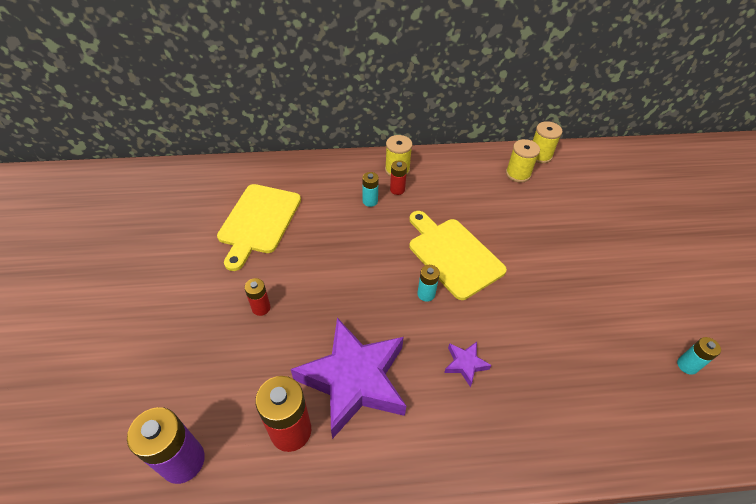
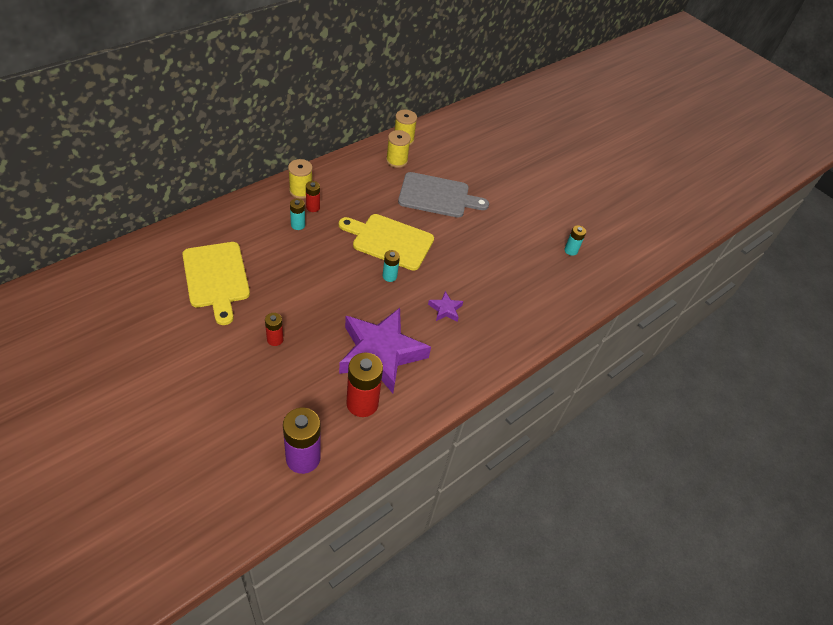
camera: 40 degrees left, 0 degrees up
none -> grey cutting board [398,172,489,218]

